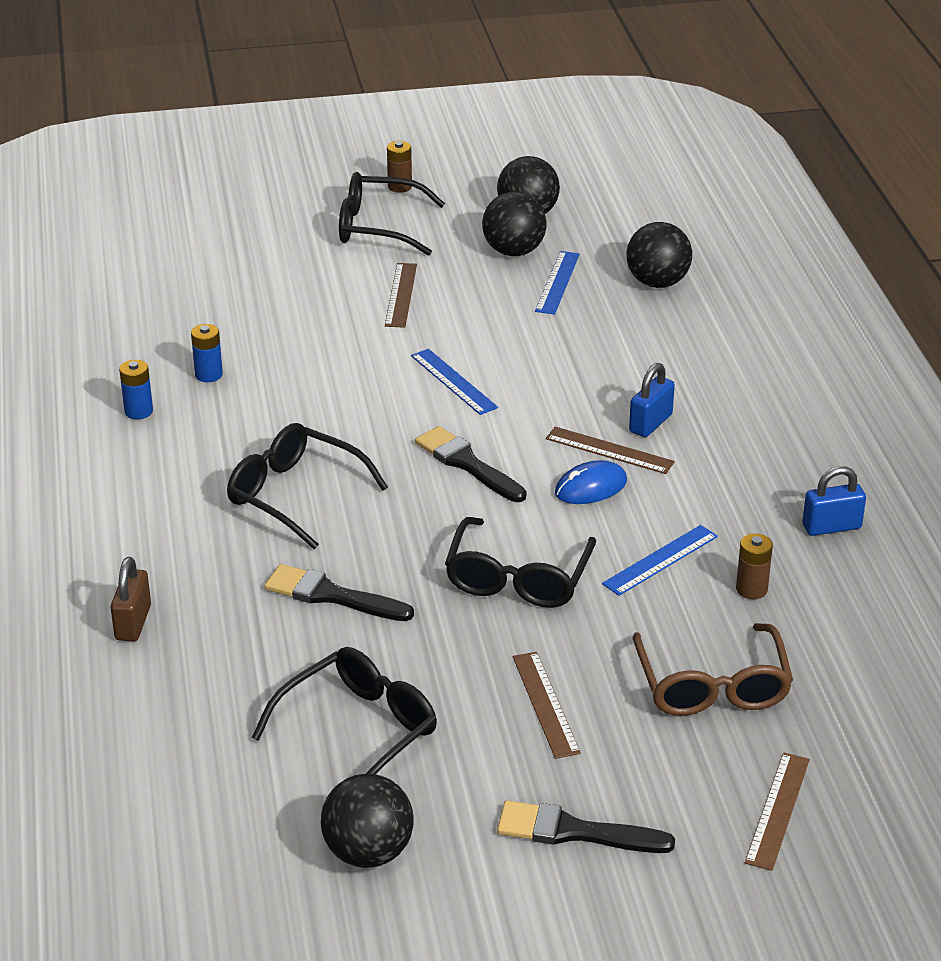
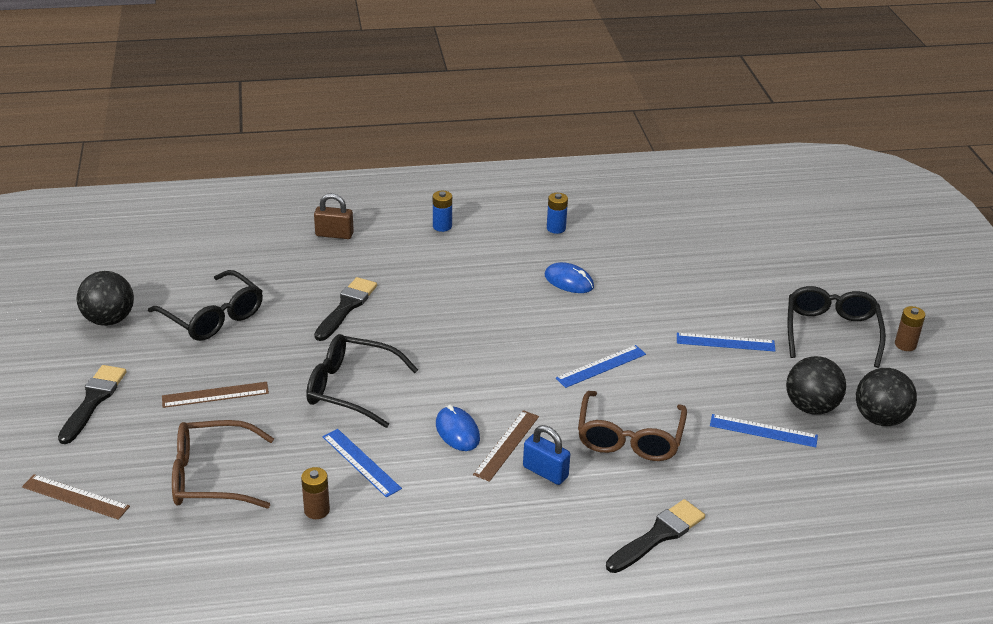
camera: 90 degrees right, 0 degrees up
blue battery [191,324,223,382] -> blue battery moved to [433,191,452,232]
black glasses [227,423,388,549] -> none
brown ruler [385,263,417,328] -> blue ruler [677,333,775,352]
black brush [415,426,526,502] -> black brush moved to [606,499,705,573]
black ball [626,222,692,288] -> none
blue padlock [802,466,866,536] -> none
none -> blue mouse [545,262,594,293]
none -> brown glasses [578,391,687,461]

